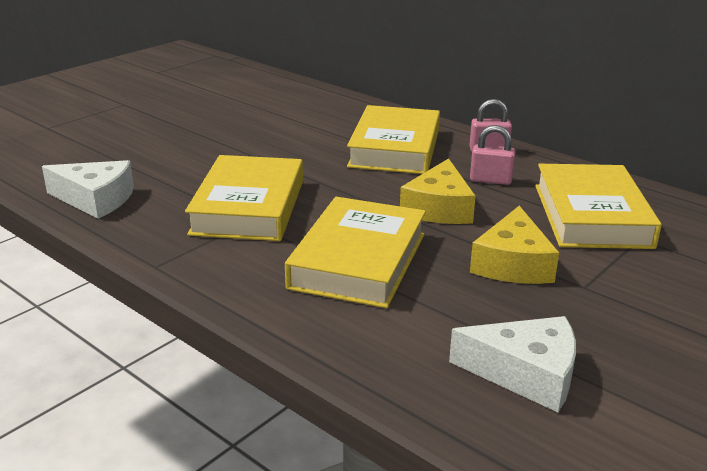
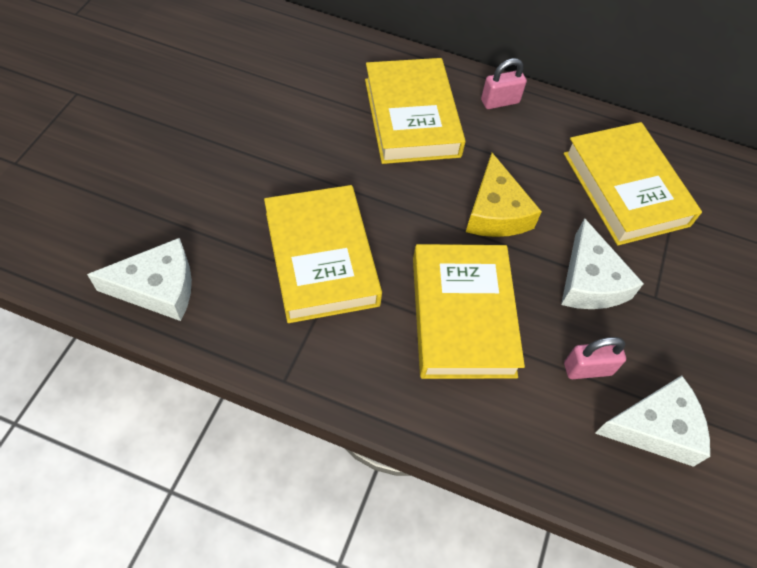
camera: 25 degrees left, 30 degrees up
pink padlock [470,125,515,185] -> pink padlock moved to [564,337,626,379]
yellow cheese [470,206,559,284] -> white cheese [561,218,644,309]

